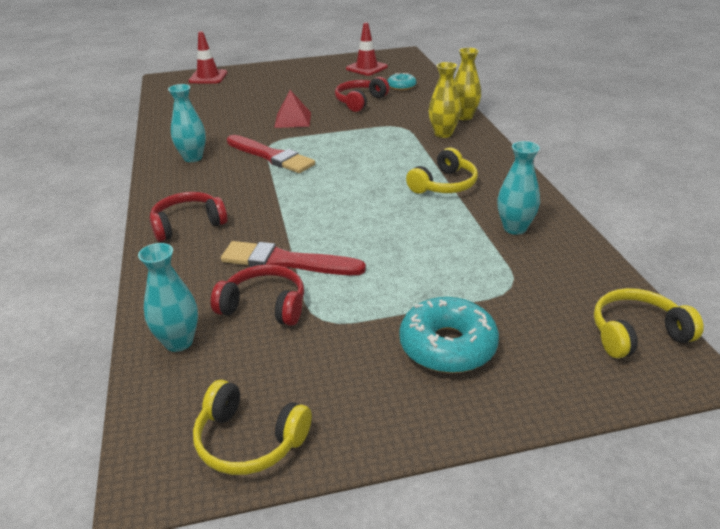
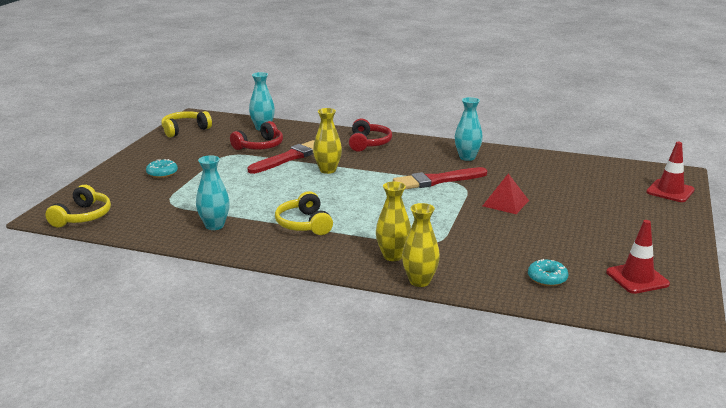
camera: 120 degrees right, 10 degrees down
red headphones [335,77,389,112] -> none
turquoise donut [399,297,499,373] -> turquoise donut [146,159,178,178], size x0.56
none -> yellow vase [313,108,342,174]

